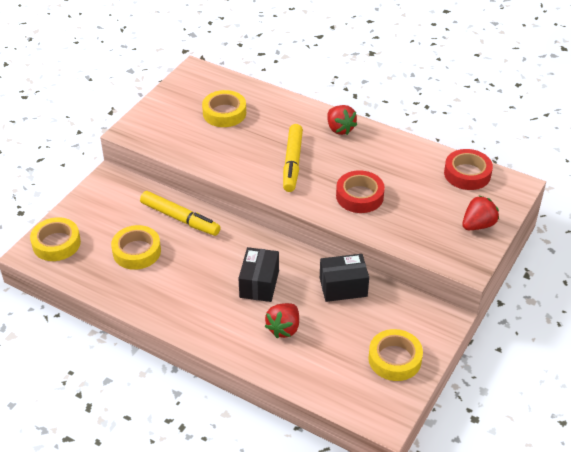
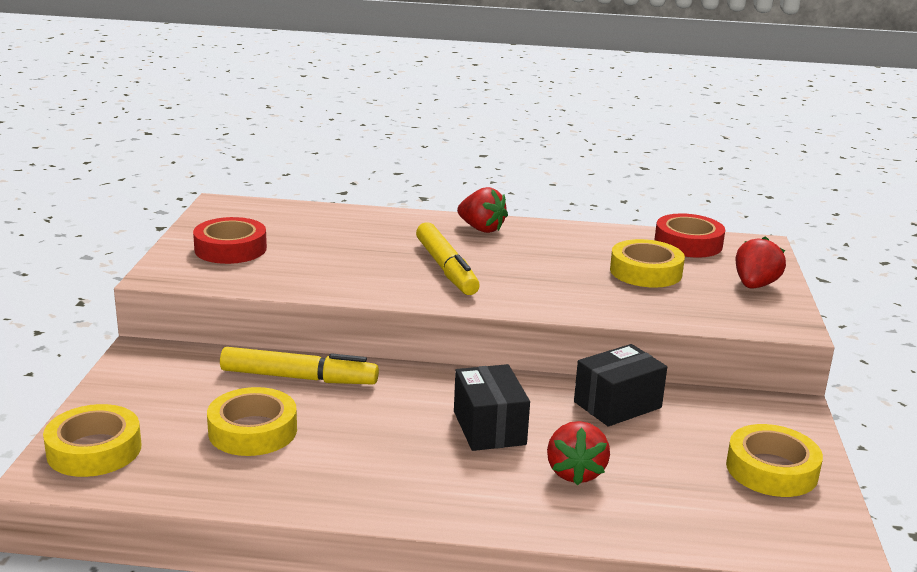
camera: 25 degrees left, 20 degrees down
yellow tape [202,90,246,127] -> yellow tape moved to [610,239,685,288]
red tape [336,170,385,213] -> red tape moved to [193,217,267,264]

